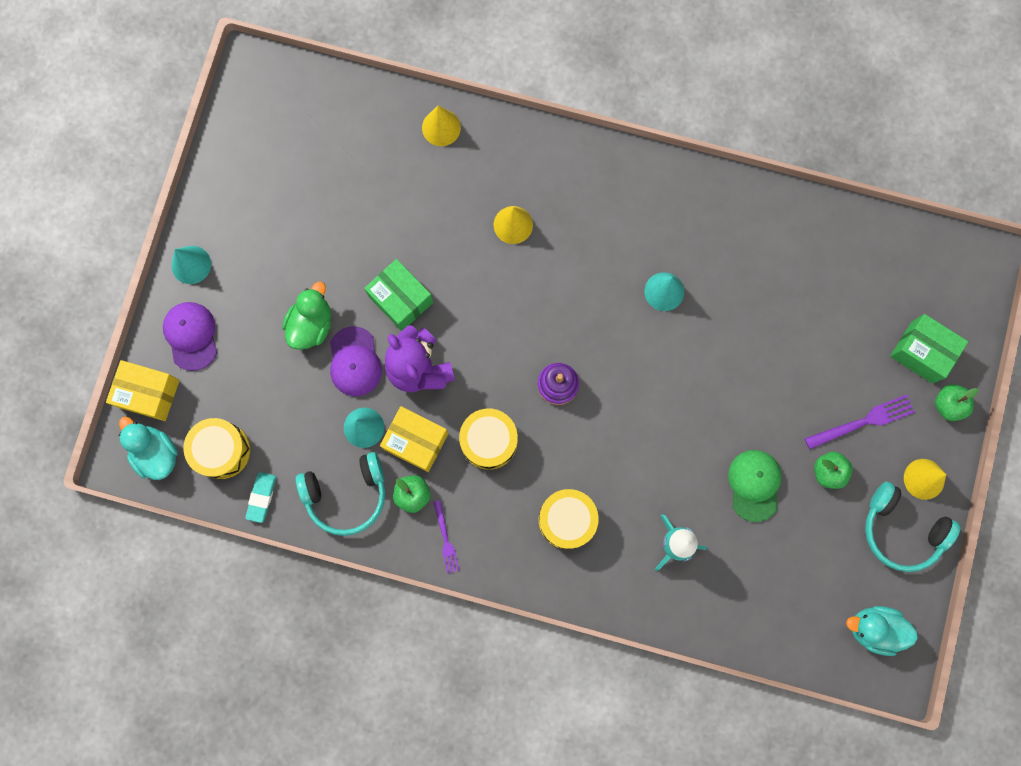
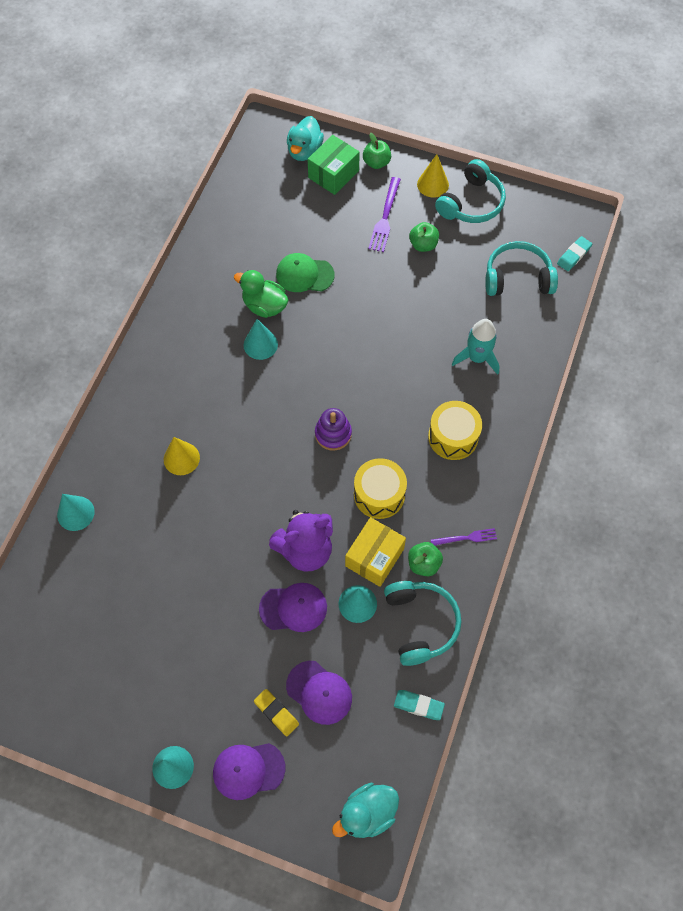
camera: 85 degrees left, 15 degrees down
yellow box [106,360,179,421] -> none
yellow drum [183,418,250,479] -> none
green duck [282,281,331,350] -> green duck moved to [234,270,289,318]
green box [364,259,433,331] -> none
yellow cone [422,106,461,146] -> turquoise cone [57,494,95,531]
green cap [728,450,782,522] -> green cap moved to [276,253,334,292]
purple fork [805,395,915,450] -> purple fork turned 150 degrees counterclockwise [368,177,401,252]
turquoise duck [846,606,918,656] -> turquoise duck moved to [287,116,324,161]
none -> yellow eraser [254,689,299,736]
none -> purple cap [286,661,352,725]
none -> turquoise headphones [485,241,558,296]
none -> turquoise eraser [557,236,592,271]

